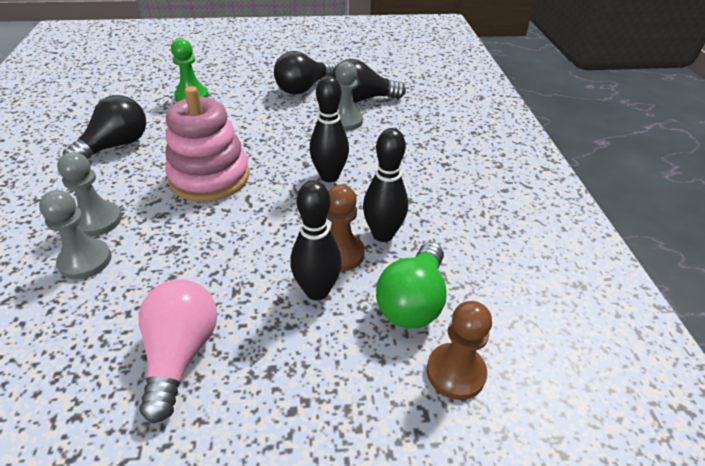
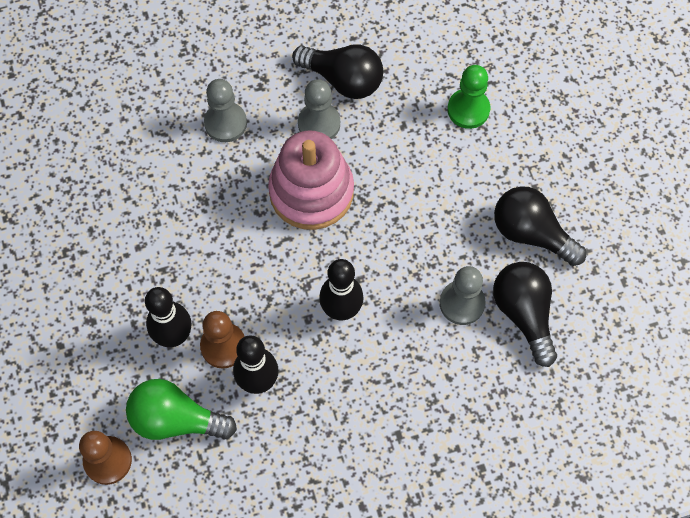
camera: 80 degrees right, 25 degrees up
grey pawn [39,190,112,279] -> grey pawn moved to [298,79,340,139]
pink light bulb [139,279,217,423] -> none

